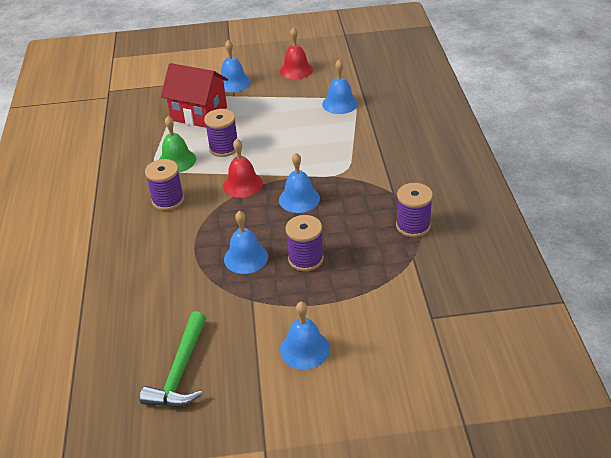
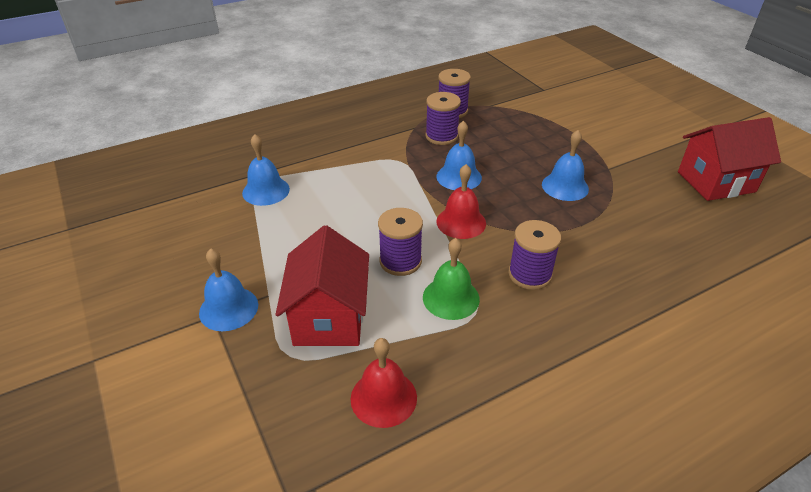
camera: 115 degrees left, 0 degrees up
green hammer [140,311,206,407] -> red house [678,117,781,201]
red bell [280,27,313,79] -> red bell moved to [351,338,417,428]
blue bell [280,302,330,369] -> none
purple spool [285,215,324,271] -> purple spool moved to [426,92,461,145]

